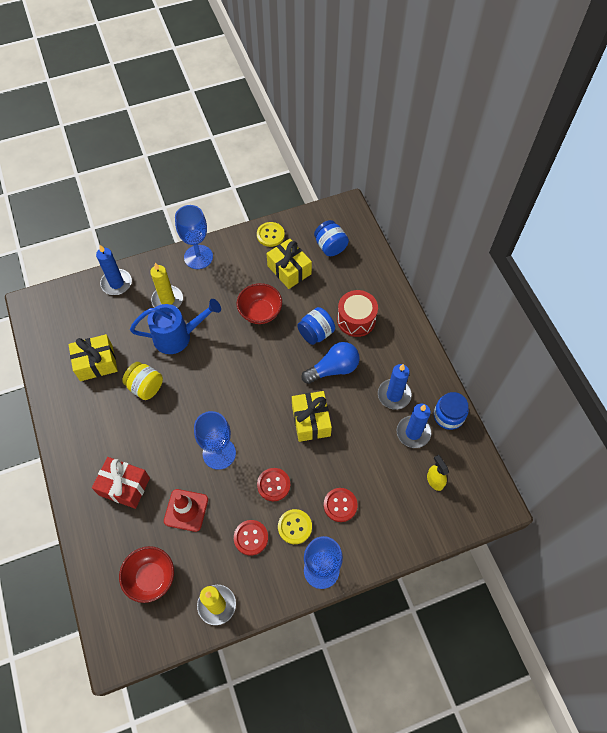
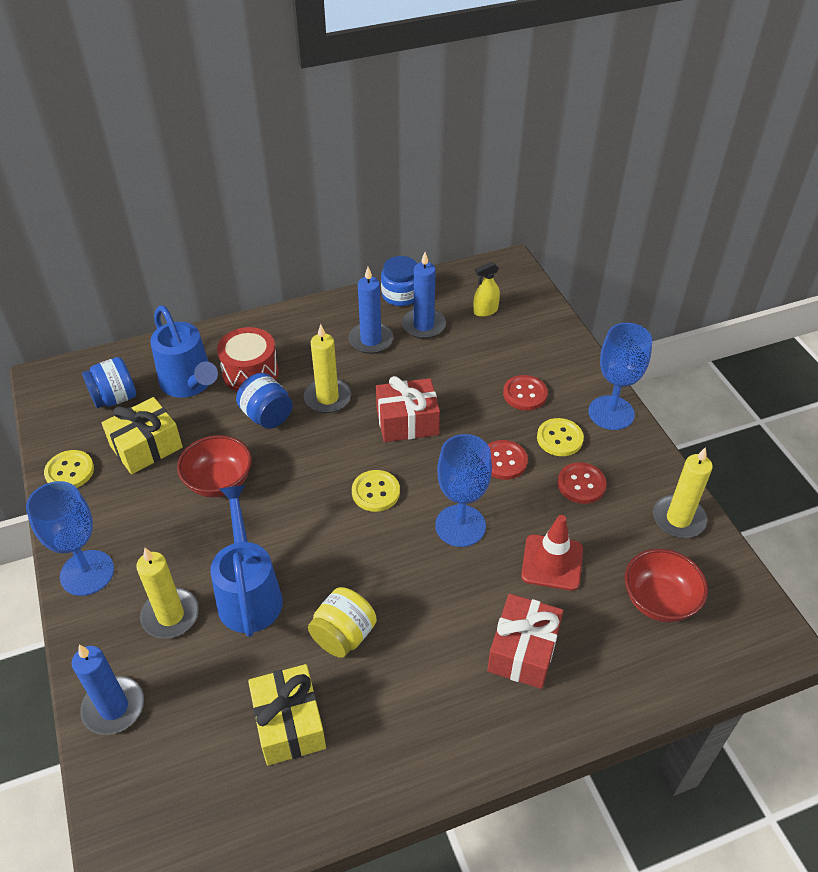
camera: 90 degrees left, 15 degrees down
yellow gift [292,391,332,442] -> red gift [376,376,440,442]
blue light bulb [301,342,360,384] -> yellow candle [304,324,351,413]
none -> blue watering can [150,305,218,398]
none -> yellow button [352,470,400,512]

